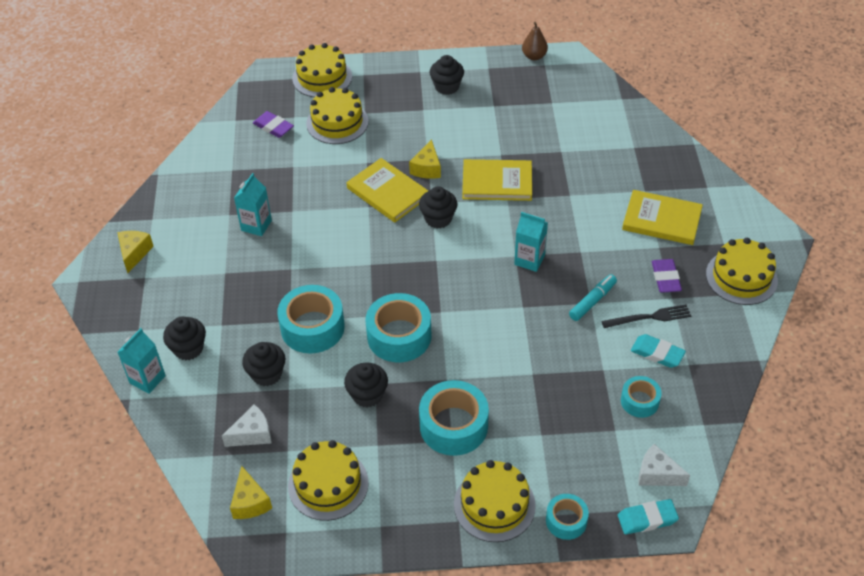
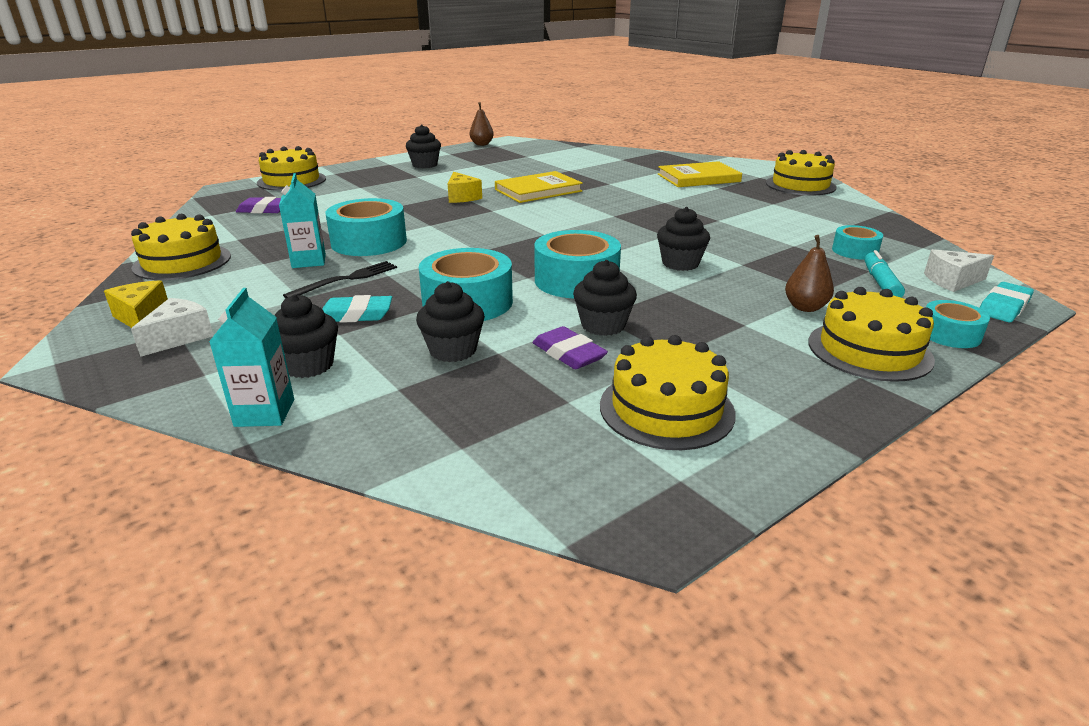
camera: 35 degrees left, 20 degrees down
white cheese [222,405,272,447] -> white cheese moved to [131,298,214,357]
yellow cheese [230,466,272,519] -> none
yellow cake [306,87,369,144] -> yellow cake moved to [131,214,231,280]
yellow book [347,158,428,223] -> none
black cupcake [419,186,457,229] -> black cupcake moved to [657,207,710,271]
turquoise tape [419,380,489,456] -> turquoise tape moved to [326,198,407,256]
turquoise carton [514,212,548,272] -> none
turquoise marker [569,274,617,321] -> turquoise marker moved to [864,250,905,298]
black fork [602,304,691,328] -> black fork moved to [283,261,397,298]
turquoise eraser [631,334,686,368] -> turquoise eraser moved to [322,295,392,323]
purple eraser [652,259,682,293] -> purple eraser moved to [533,326,608,369]
none -> brown pear [785,235,834,312]

